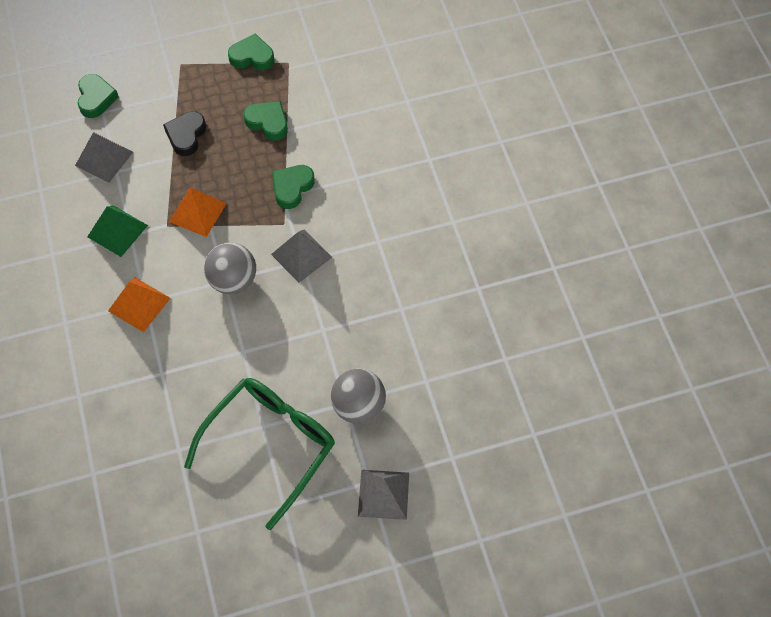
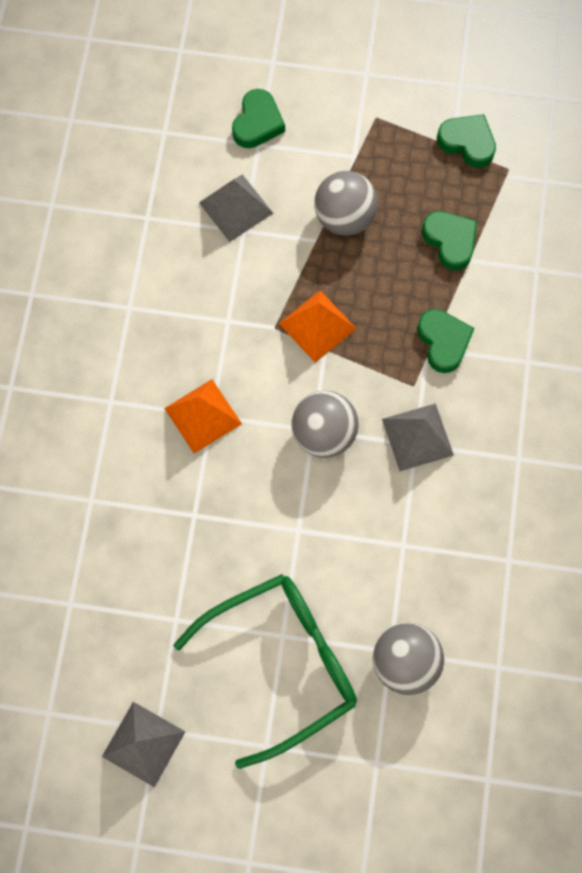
camera: 25 degrees right, 10 degrees up
green pyramid [87,206,148,257] -> none
black heart [163,111,206,156] -> grey ball [314,171,378,235]
green heart [272,165,315,209] -> green heart turned 105 degrees clockwise [417,309,475,373]
grey pyramid [358,470,409,520] -> grey pyramid moved to [102,702,185,787]

